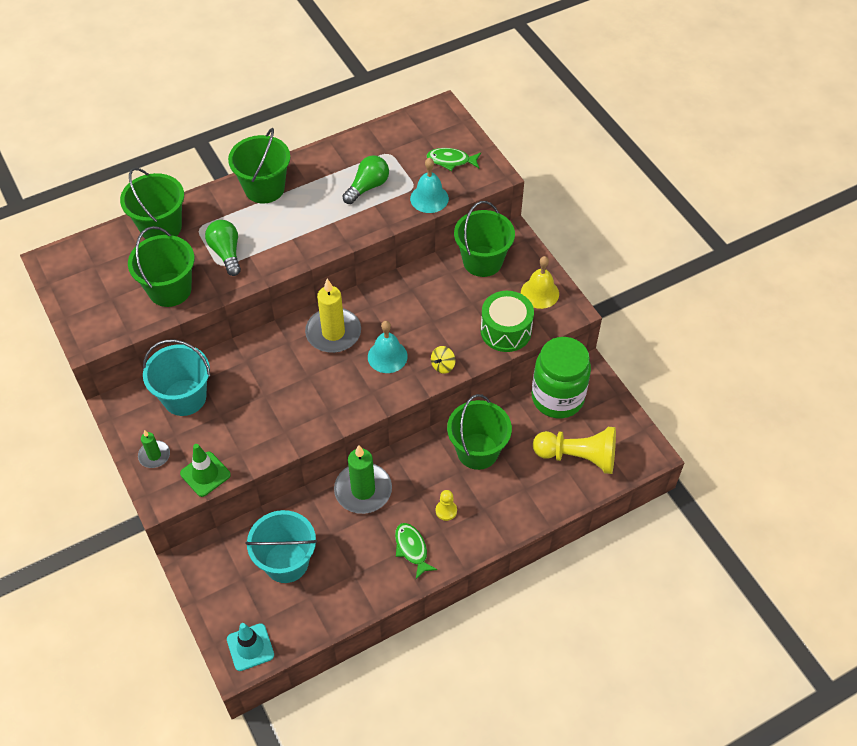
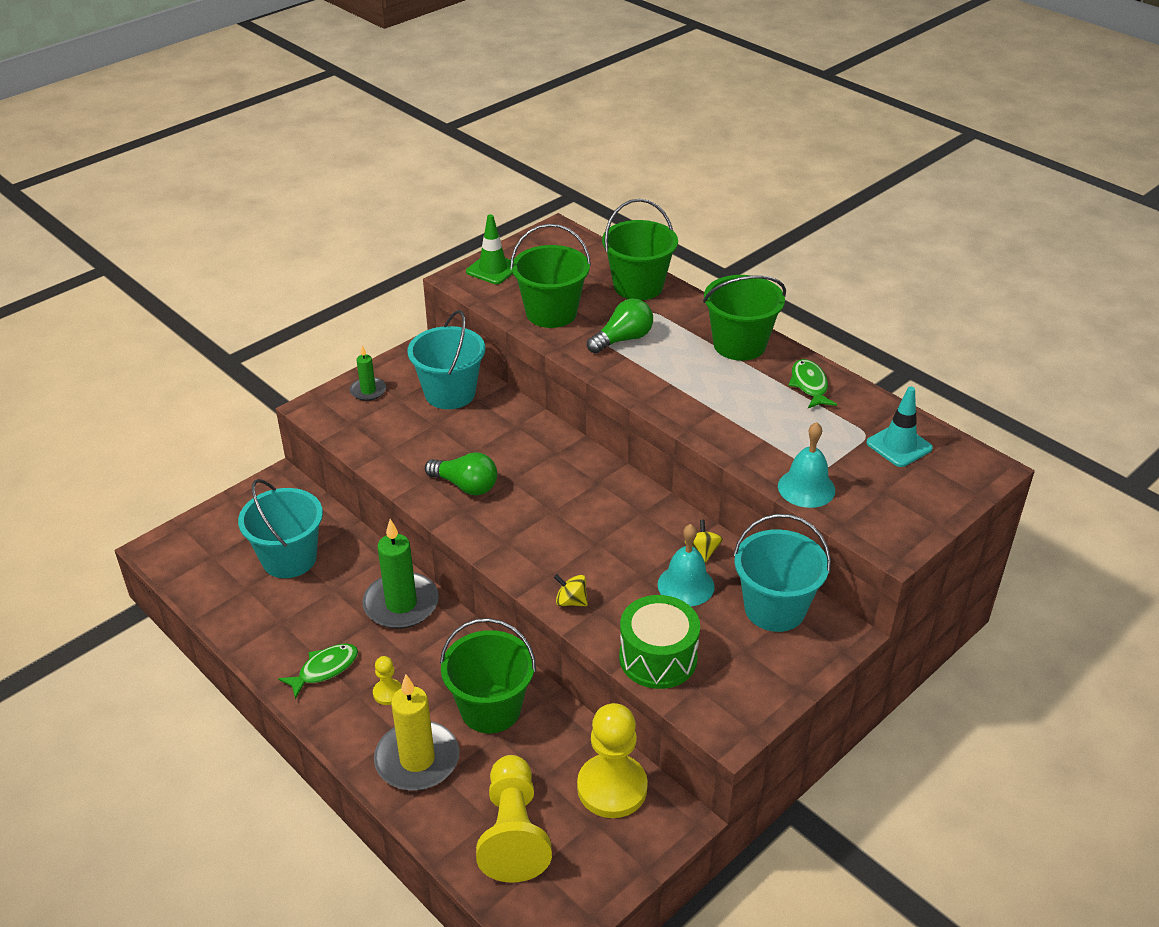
camera: 75 degrees right, 15 degrees down
green traffic cone [180,444,231,497] -> green traffic cone moved to [466,214,513,284]
turquoise traffic cone [227,623,274,671] -> turquoise traffic cone moved to [866,386,933,467]
yellow candle [305,279,361,353] -> yellow candle moved to [374,675,460,790]
green light bulb [342,155,389,204] -> green light bulb moved to [425,452,497,495]
turquoise bell [368,321,408,373] -> turquoise bell moved to [657,524,715,606]
green fish [426,148,481,171] -> green fish moved to [788,359,837,408]
green bucket [454,201,515,277] -> turquoise bucket [733,514,831,632]
yellow bell [521,256,559,309] -> none
green jar [532,337,591,418] -> yellow pawn [577,703,648,818]
none -> yellow spinning top [684,520,723,563]

